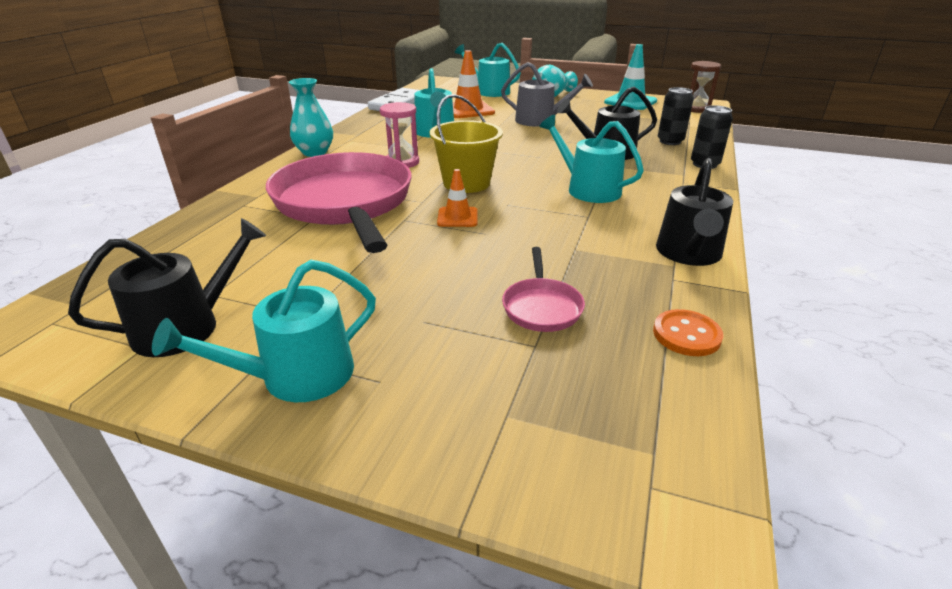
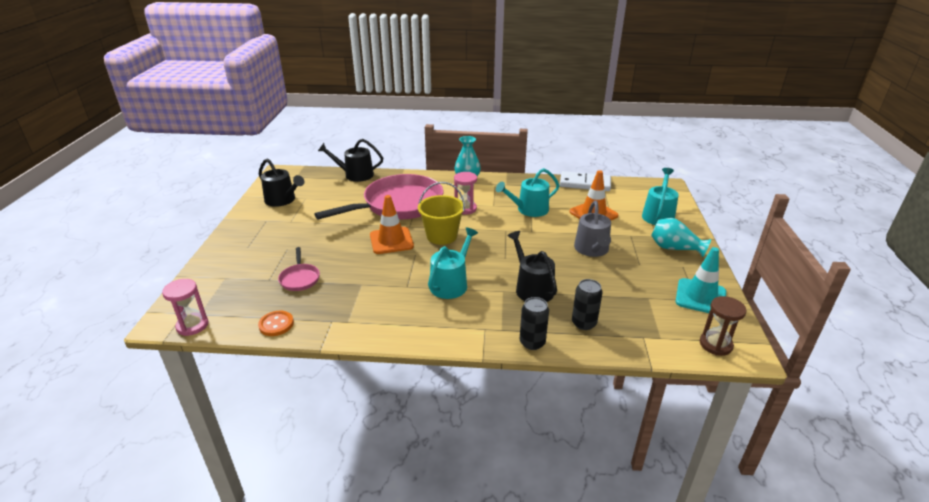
camera: 75 degrees right, 0 degrees up
turquoise watering can [152,260,376,402] -> none
orange traffic cone [437,169,478,227] -> orange traffic cone [370,195,414,254], size x1.72
pink pan [502,247,585,332] -> pink pan turned 90 degrees counterclockwise [278,247,320,291]
black watering can [656,158,733,266] -> black watering can moved to [318,139,383,182]
none -> pink hourglass [162,279,209,336]

